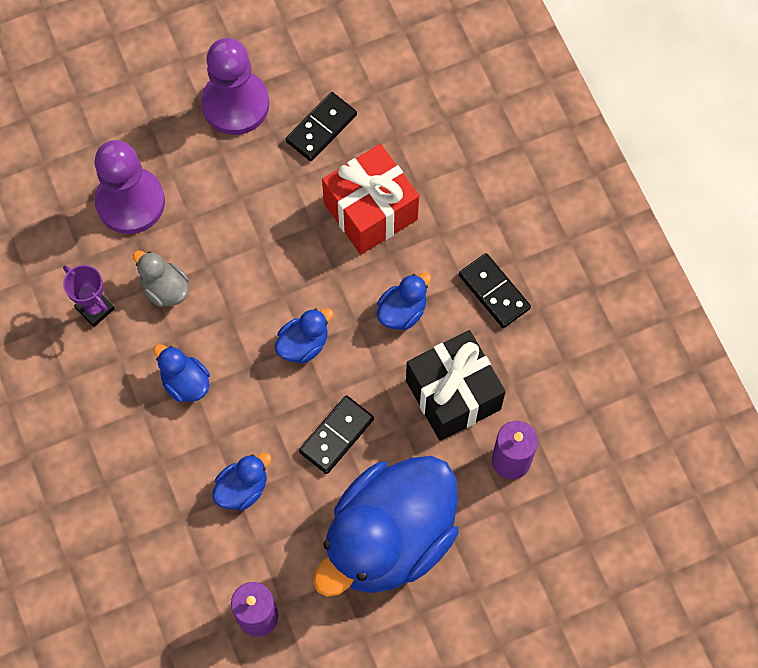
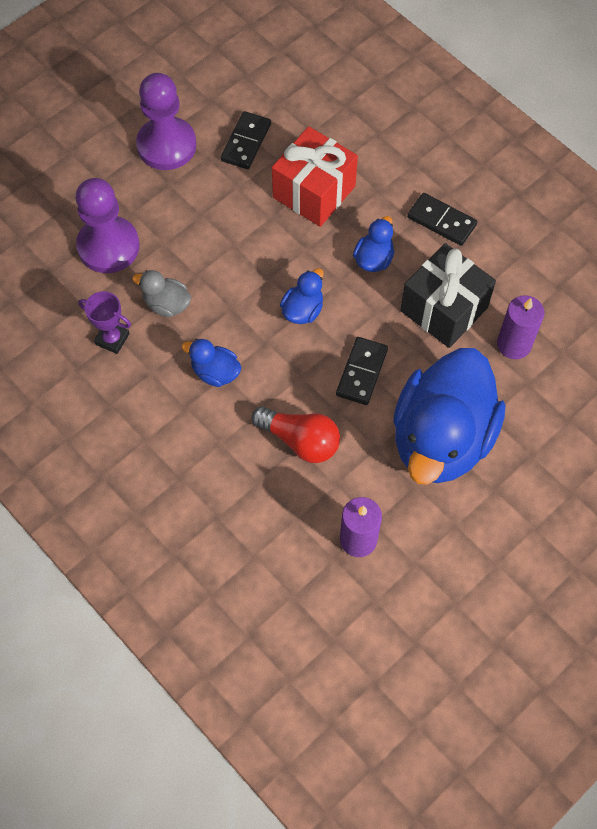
camera: 20 degrees left, 5 degrees down
blue duck [212,453,272,511] -> red light bulb [251,406,340,463]

